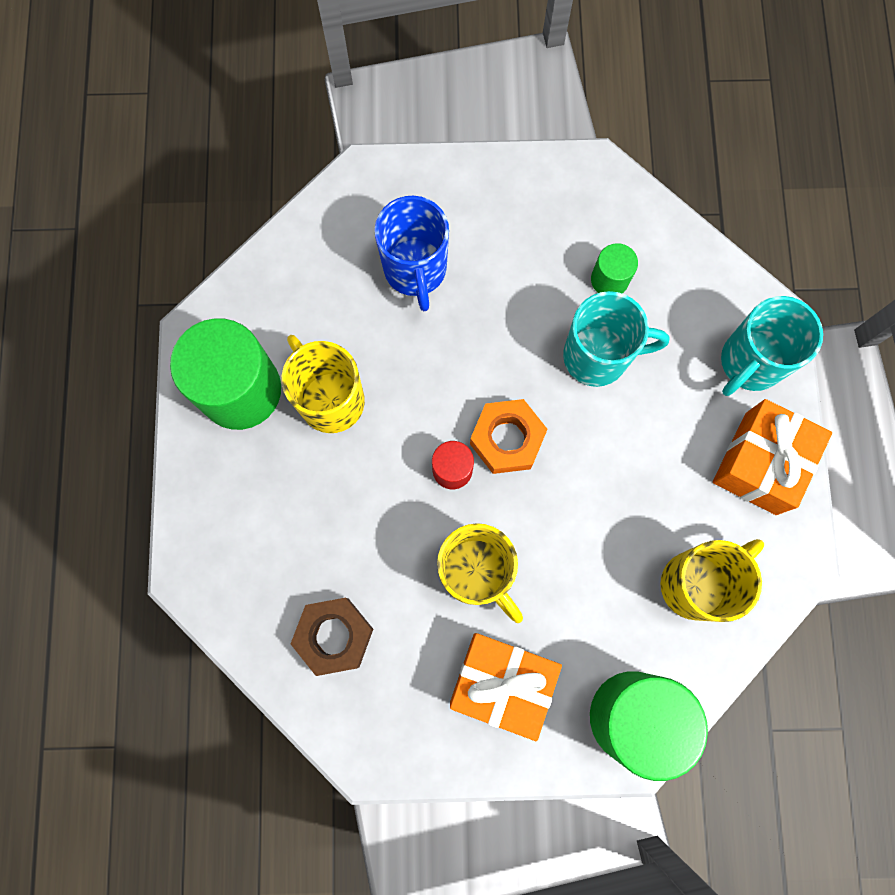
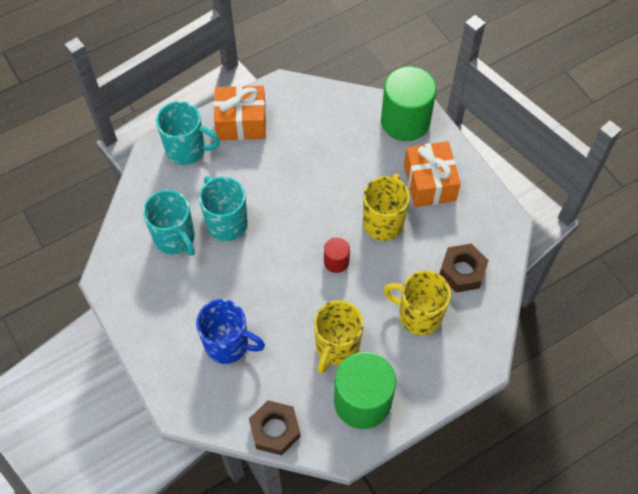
camera: 120 degrees left, 15 degrees down
blue mug [374,196,449,311] -> blue mug turned 60 degrees clockwise [196,299,265,364]
orange nut [470,399,547,474] -> none
green cylinder [591,243,638,294] -> turquoise mug [143,190,195,256]
yellow mug [660,539,764,622] -> yellow mug moved to [383,270,451,335]
none -> brown nut [249,400,300,455]

